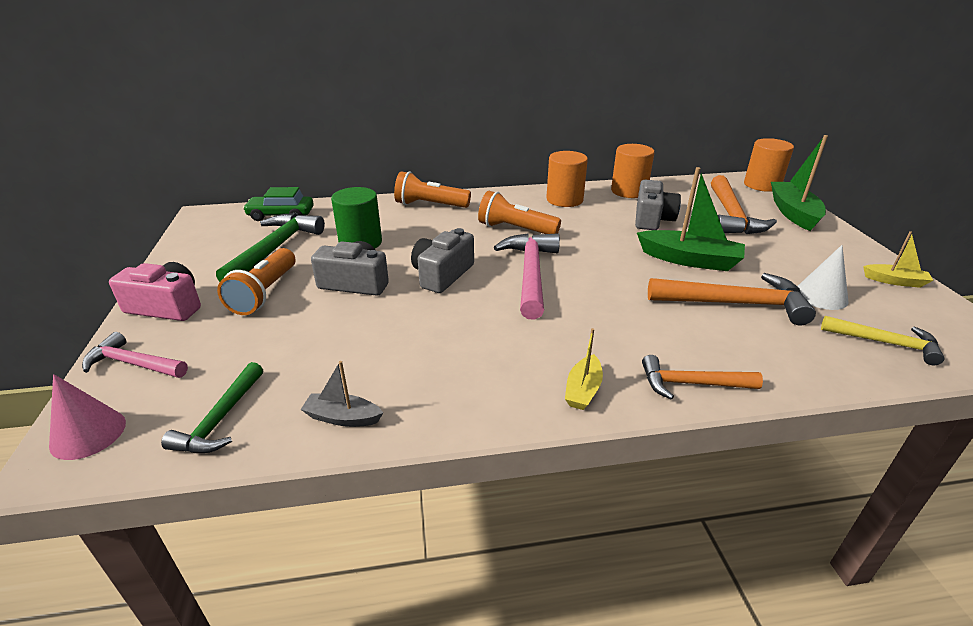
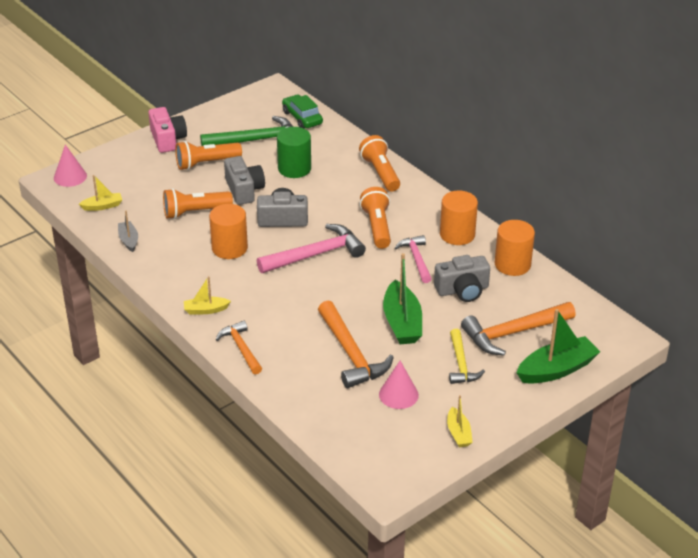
camera: 60 degrees right, 5 degrees up
pink hammer [82,332,188,378] -> pink hammer moved to [395,235,432,283]
green hammer [161,362,263,453] -> yellow boat [79,175,122,211]
orange cylinder [744,138,794,192] -> orange cylinder moved to [209,204,248,259]
white cone [797,245,849,310] -> pink cone [379,361,419,409]
yellow hammer [821,316,944,365] -> yellow hammer moved to [449,329,485,384]
none -> orange flashlight [163,188,233,219]

